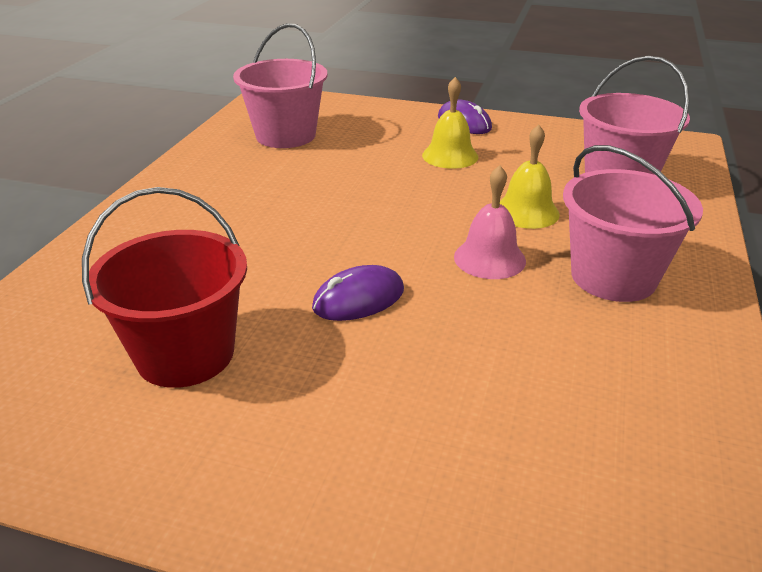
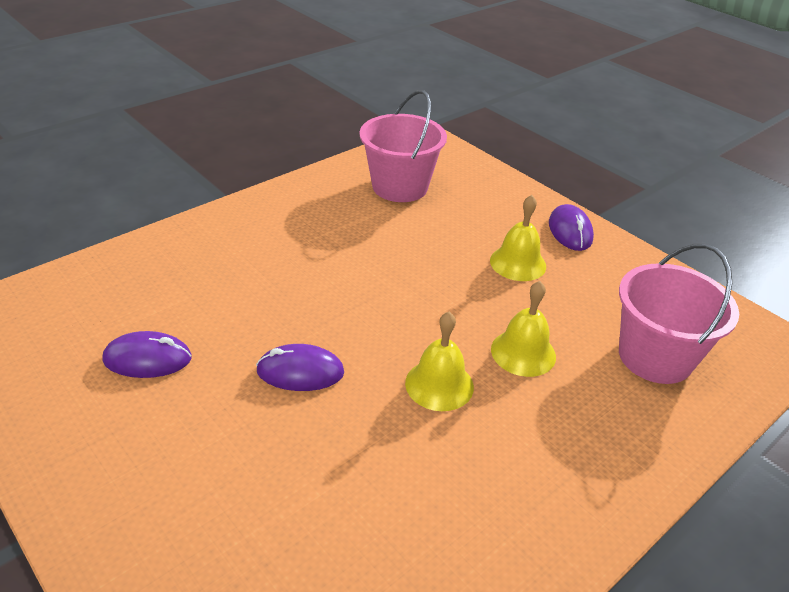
camera: 30 degrees right, 5 degrees up
red bucket [82,187,247,388] -> purple mouse [103,331,192,378]
pink bell [454,165,526,279] -> yellow bell [405,312,474,411]
pink bucket [563,145,703,302] -> none

